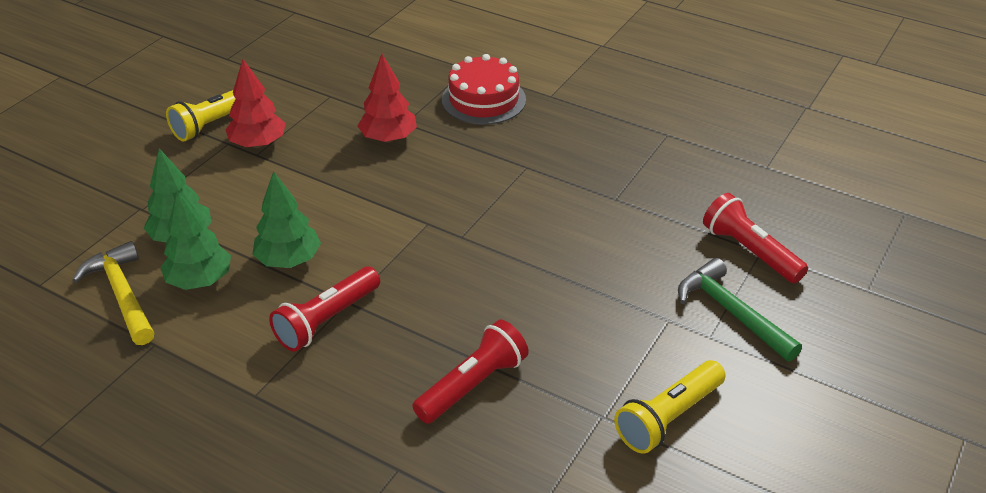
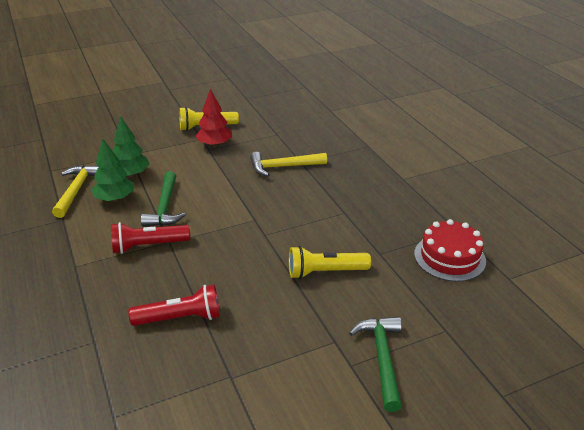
camera: 35 degrees right, 5 degrees down
green tree [252,171,321,268] -> green hammer [141,171,186,227]
red tree [358,54,417,143] -> yellow hammer [250,152,327,177]
red cake [442,54,526,125] -> red cake moved to [414,219,486,282]
yellow flashlight [614,360,726,454] -> yellow flashlight moved to [289,246,371,279]
red flashlight [703,193,808,283] -> none

